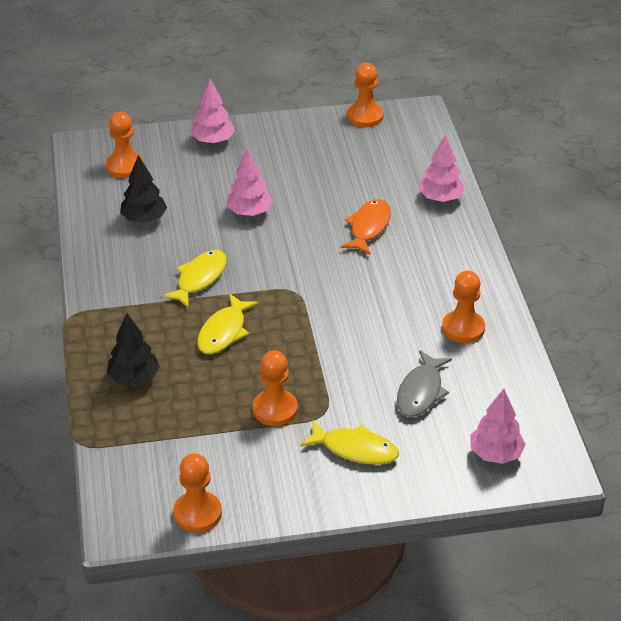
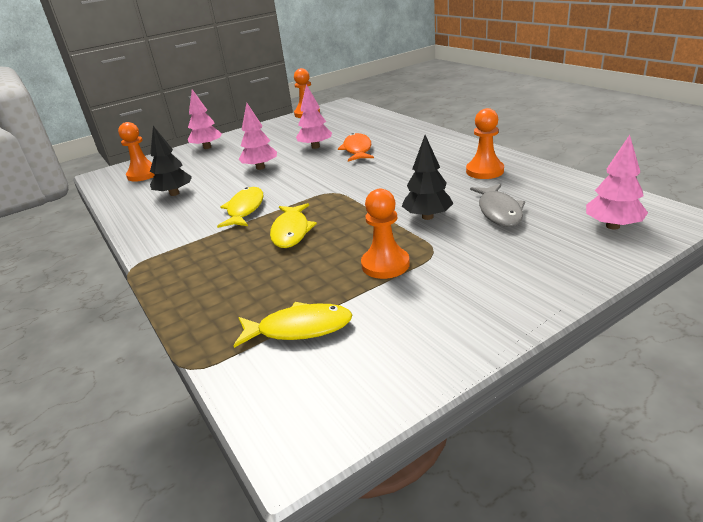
camera: 20 degrees left, 10 degrees down
black tree [107,313,160,386] -> black tree moved to [402,135,454,220]
orange pawn [173,453,222,533] -> none
yellow fish [300,420,399,465] -> yellow fish moved to [233,302,352,348]
pink tree [419,134,465,202] -> pink tree moved to [296,84,332,149]

